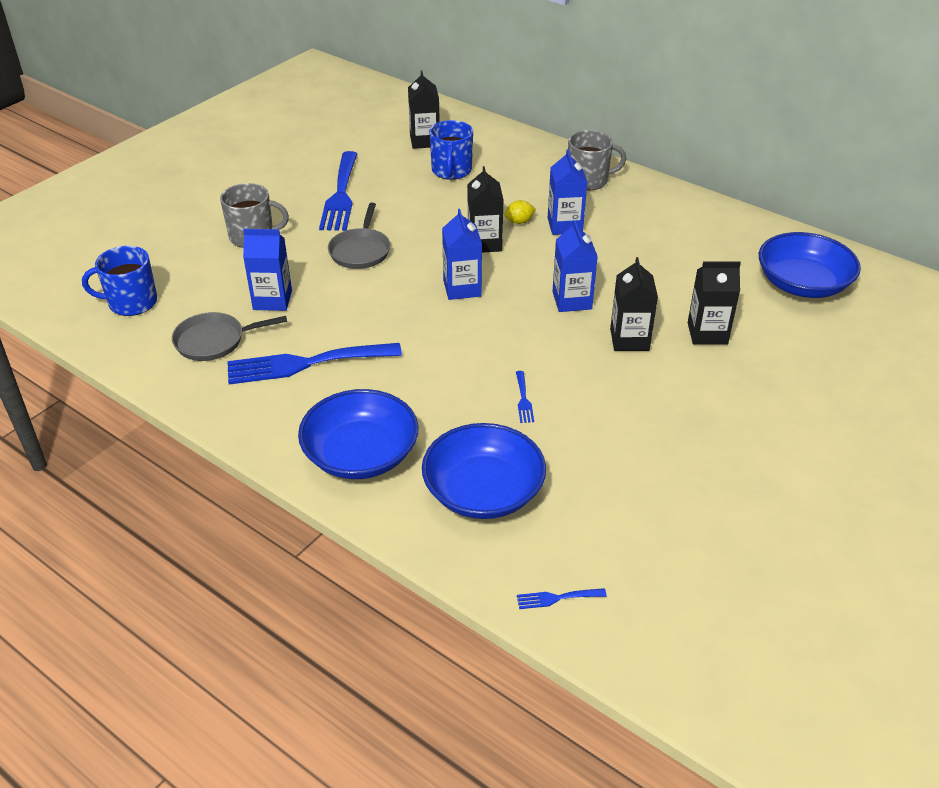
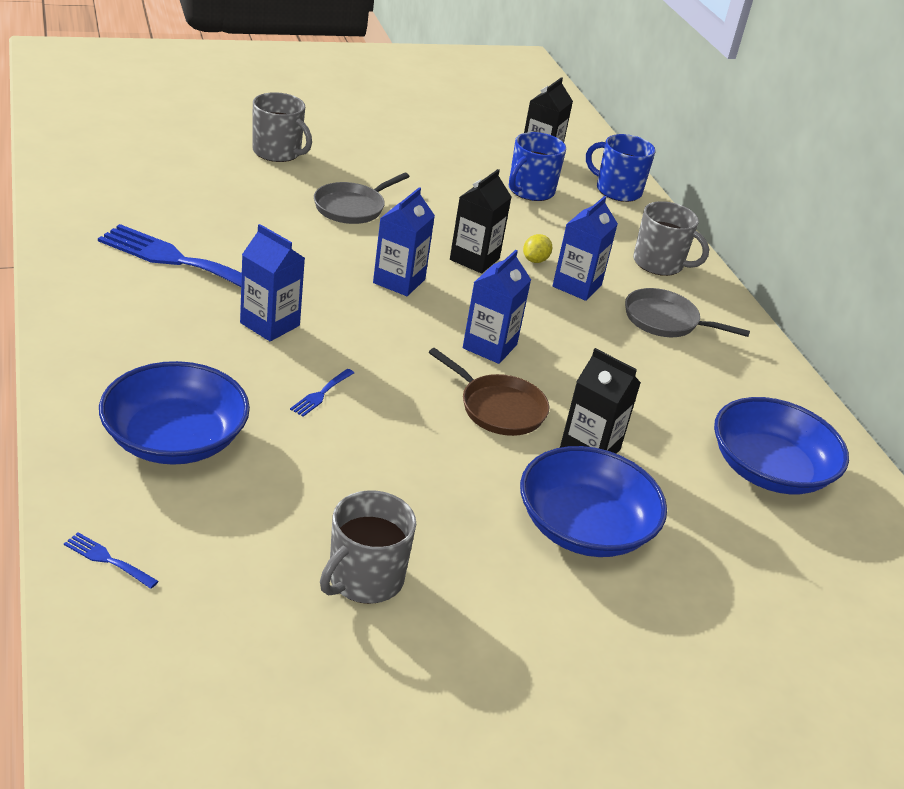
camera: 30 degrees right, 5 degrees down
blue mug [82,246,157,316] -> blue mug moved to [586,134,655,202]
grey pan [172,312,287,361] -> grey pan moved to [625,288,750,337]
blue carton [243,229,292,311] -> blue carton moved to [240,224,305,341]
blue bowl [298,389,418,479] -> blue bowl moved to [520,446,667,557]
blue fork [319,151,358,231] -> none
yellow lemon [504,200,536,224] -> yellow lemon turned 75 degrees counterclockwise [523,234,552,263]
black carton [610,257,658,351] -> brown pan [429,348,549,436]
none -> grey mug [320,490,416,604]

